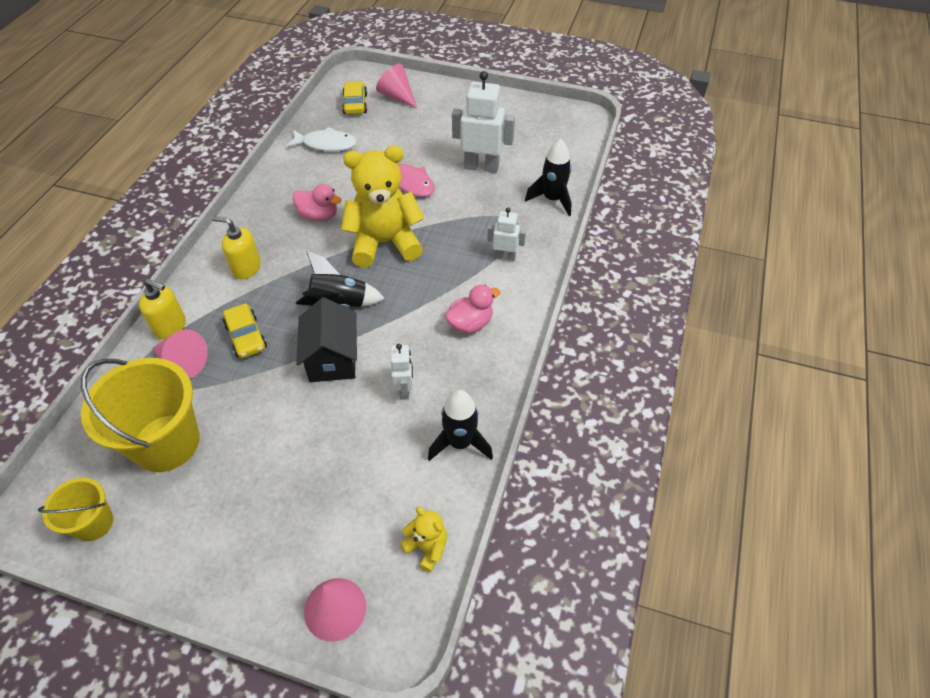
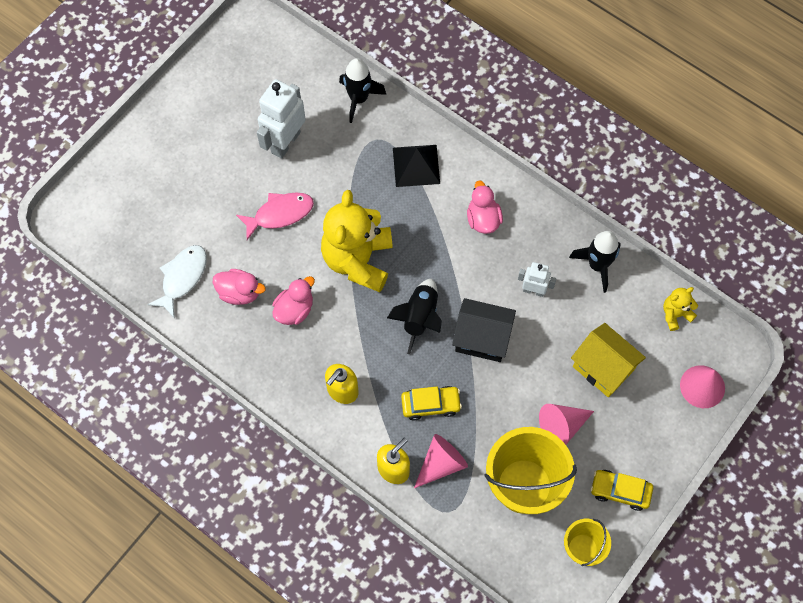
camera: 70 degrees left, 15 degrees up
yellow car [342,81,367,114] -> yellow car moved to [590,470,653,511]
pink cone [376,64,417,108] -> pink cone moved to [539,404,594,445]
white robot [487,208,526,261] -> black pyramid [393,145,440,187]
none -> pink duck [213,269,266,305]
none -> yellow house [571,323,646,397]

